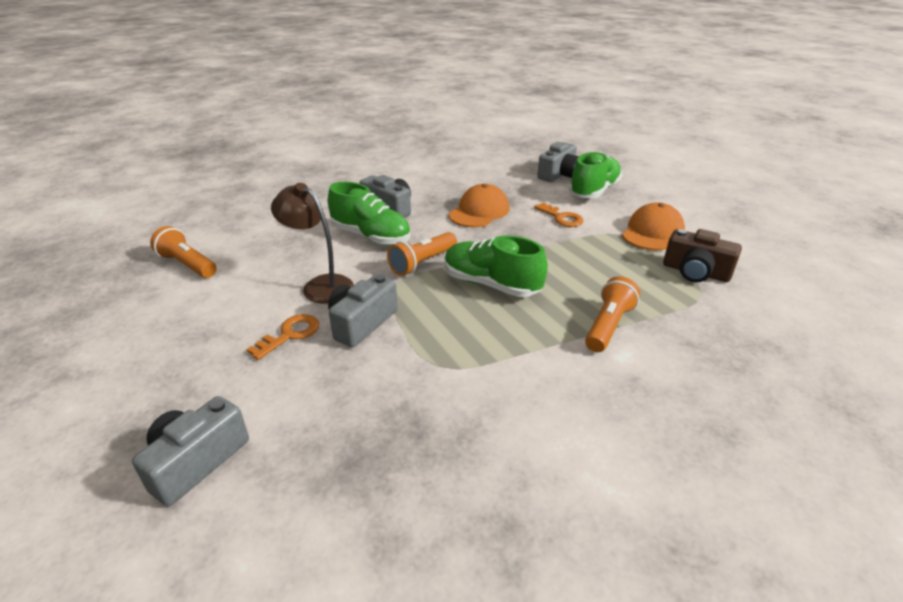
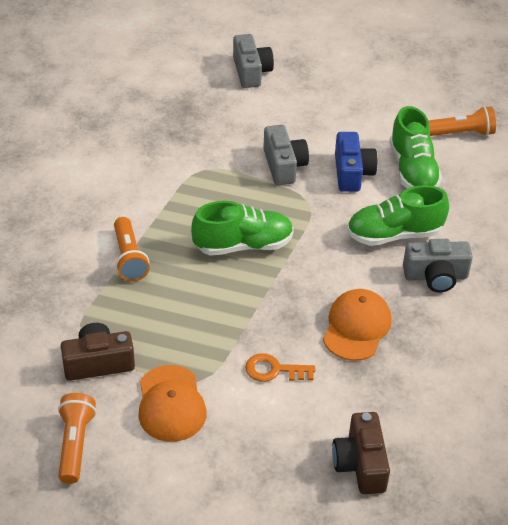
camera: 135 degrees right, 10 degrees up
orange key [247,314,319,360] -> none
brown lamp [271,183,354,304] -> blue camera [335,132,378,192]
orange flashlight [387,232,457,276] -> orange flashlight moved to [58,393,96,484]
orange cap [449,184,509,227] -> orange cap turned 150 degrees counterclockwise [323,289,392,361]
grey camera [537,142,579,182] -> brown camera [332,412,390,494]
green shoe [569,152,622,198] -> green shoe moved to [389,106,442,189]

